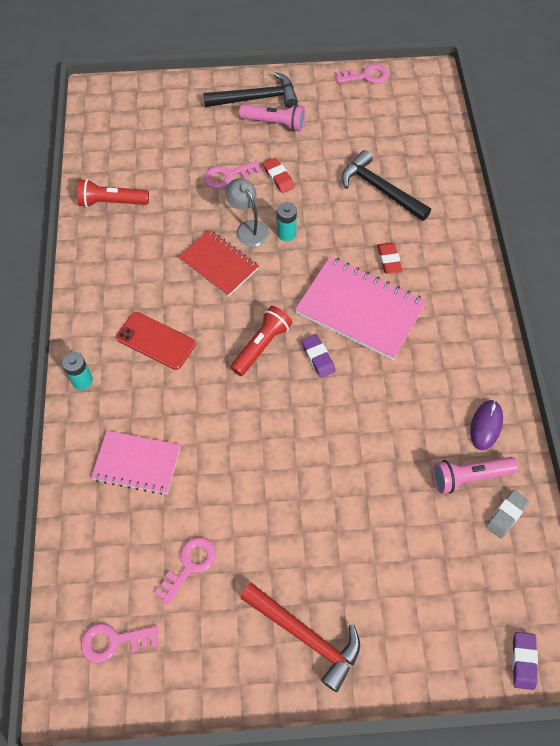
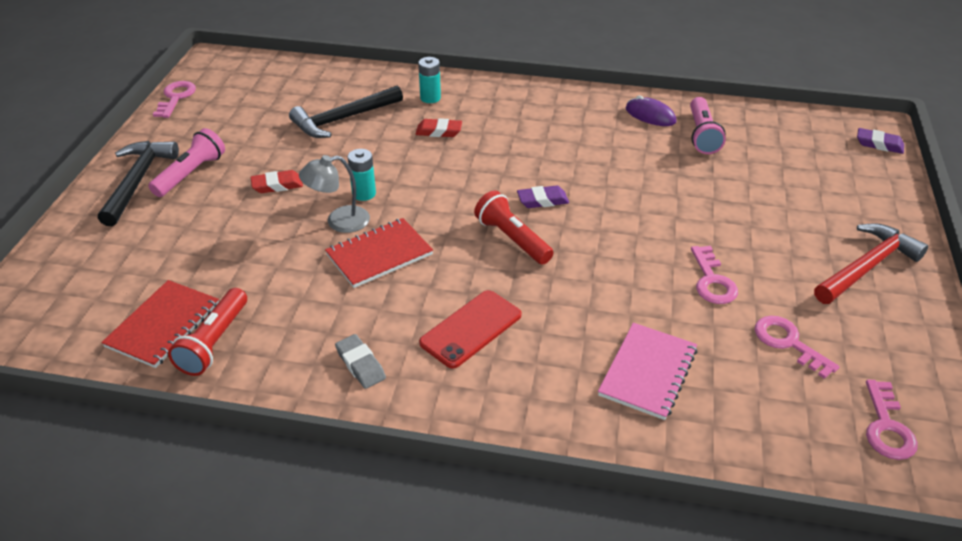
camera: 75 degrees left, 20 degrees down
turquoise battery [62,352,93,390] -> turquoise battery moved to [418,57,441,103]
pink key [204,161,261,189] -> pink key moved to [691,246,738,304]
pink notebook [295,257,427,360] -> none
grey eraser [486,490,529,539] -> grey eraser moved to [335,334,386,389]
none -> red notebook [101,280,219,368]

